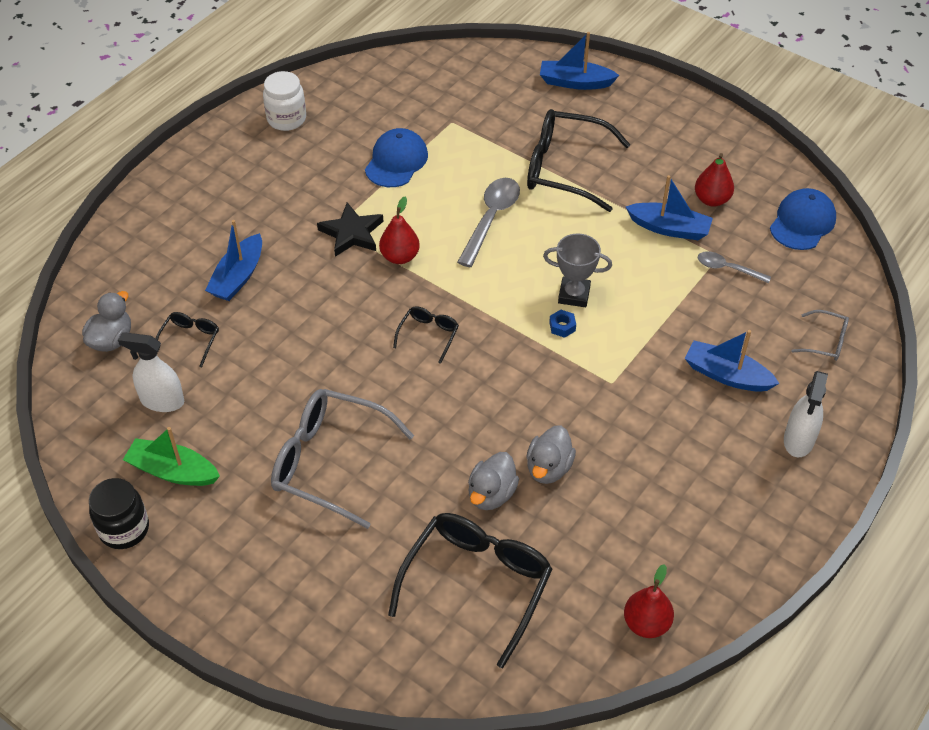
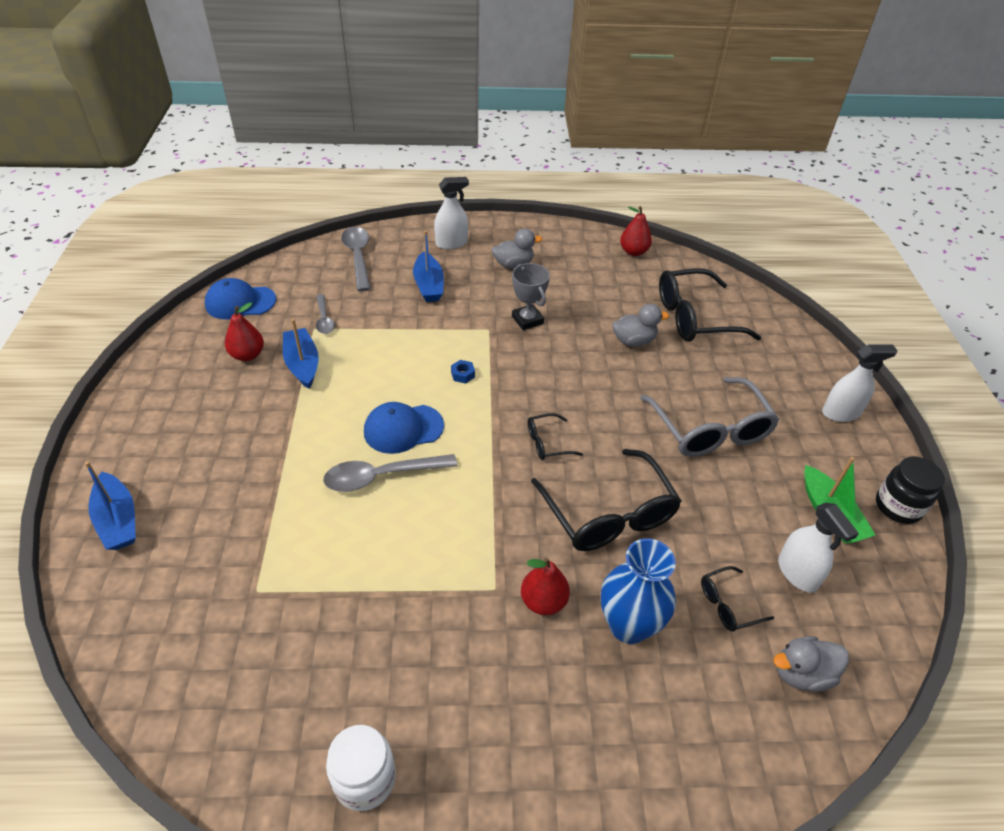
camera: 130 degrees left, 5 degrees down
blue boat [205,220,262,301] -> blue vase [601,538,676,644]
black star [317,202,383,257] -> none
blue cap [365,128,428,187] -> blue cap moved to [364,402,444,454]
red pear [379,197,420,264] -> red pear moved to [521,557,570,615]
grey duck [526,425,576,484] -> grey duck moved to [492,228,542,269]
black glasses [527,109,631,212] -> black glasses moved to [531,449,682,551]
grey trophy [543,234,612,307] -> grey trophy moved to [512,263,550,330]
grey glasses [791,310,849,361] -> grey spoon [341,227,370,291]
none -> white spray bottle [822,345,898,422]

